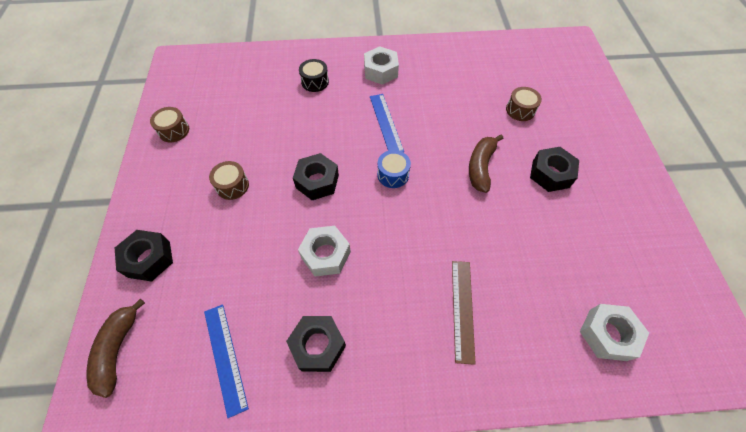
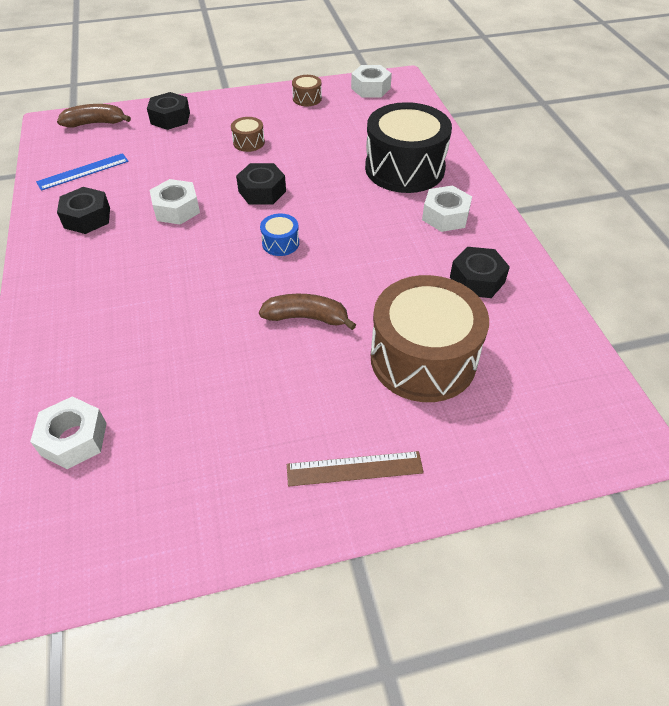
camera: 80 degrees right, 10 degrees down
black drum [299,59,329,92] -> black drum [365,102,452,193], size x2.41
blue ruler [370,94,404,152] -> none
brown ruler [452,261,476,365] -> brown ruler moved to [287,451,424,486]
brown drum [506,87,542,121] -> brown drum [371,275,489,402], size x2.41
black nut [530,147,579,192] -> black nut moved to [450,247,510,298]
none -> white nut [351,65,392,97]

